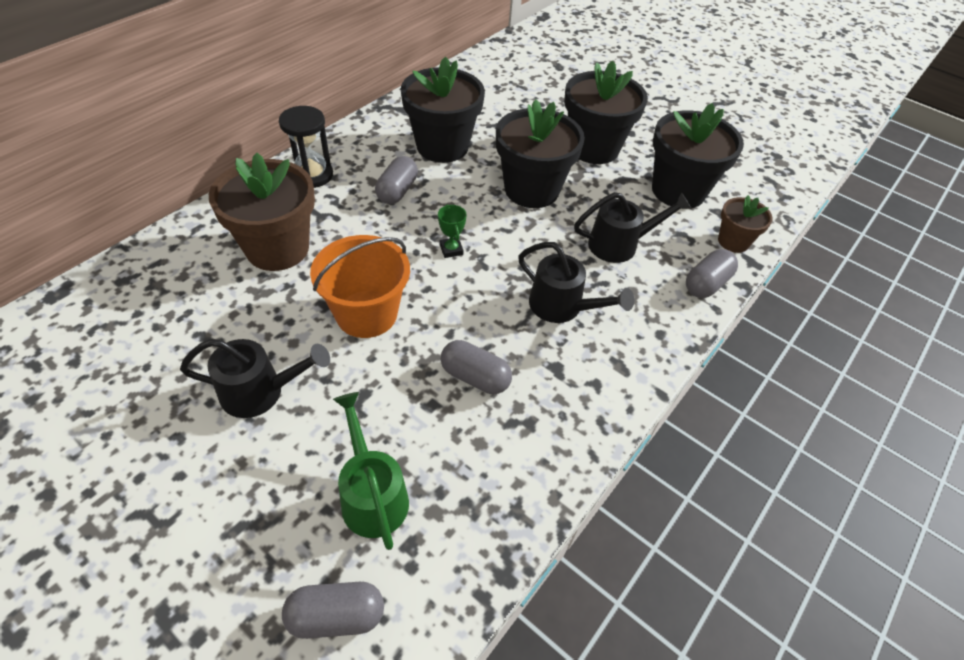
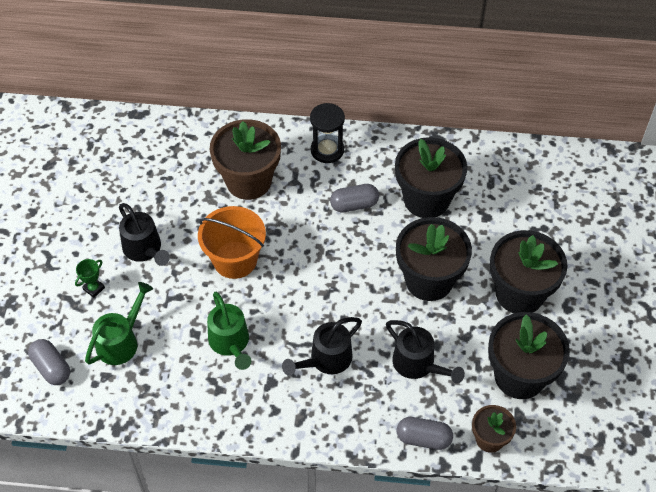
camera: 60 degrees right, 5 degrees up
green trophy [438,204,467,258] -> green trophy moved to [75,259,105,298]
grey capsule [441,340,512,394] -> green watering can [207,292,251,370]
black watering can [518,242,634,323] -> black watering can turned 45 degrees clockwise [282,317,362,376]

